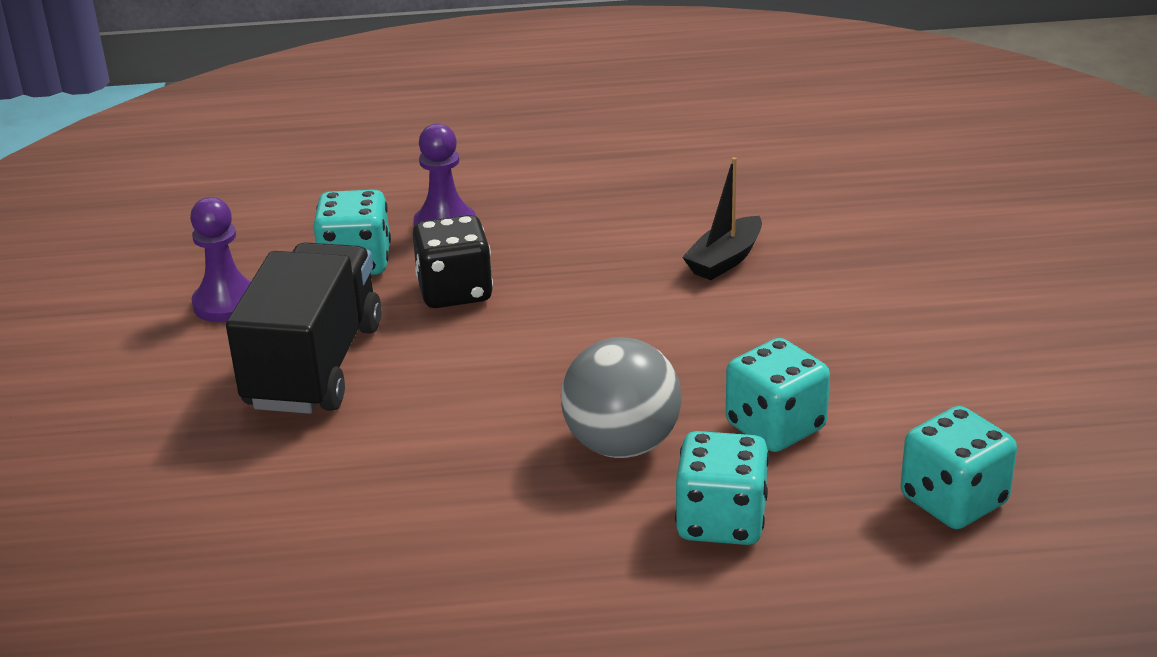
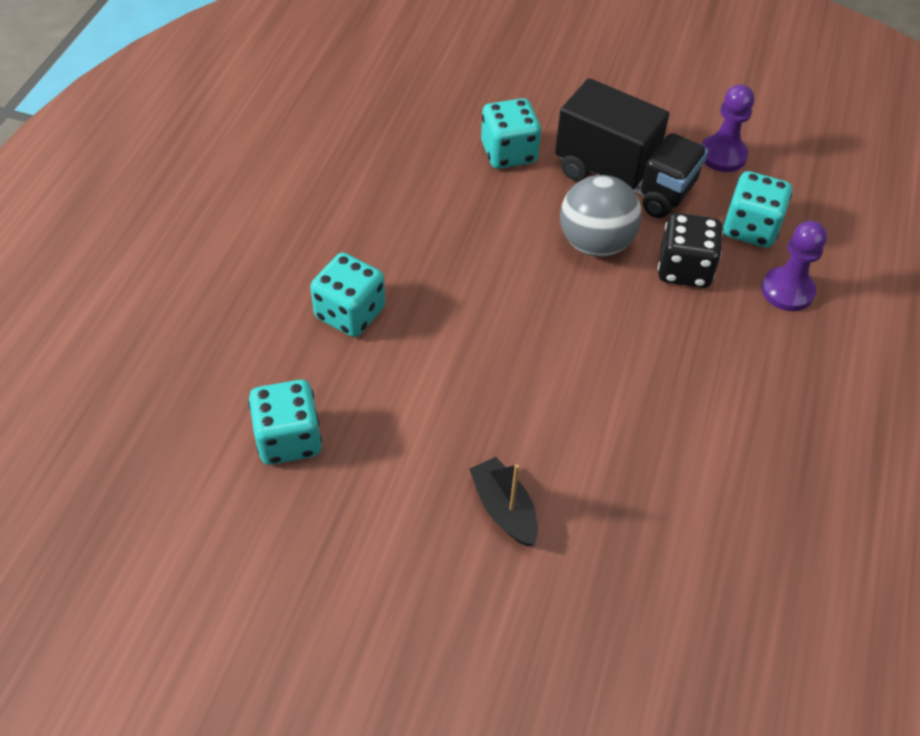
camera: 110 degrees right, 20 degrees up
grey ball [561,337,682,458] -> grey ball moved to [560,175,642,257]
black boat [682,157,762,280] -> black boat moved to [469,457,538,546]
turquoise dice [726,338,830,452] -> turquoise dice moved to [481,98,541,169]

